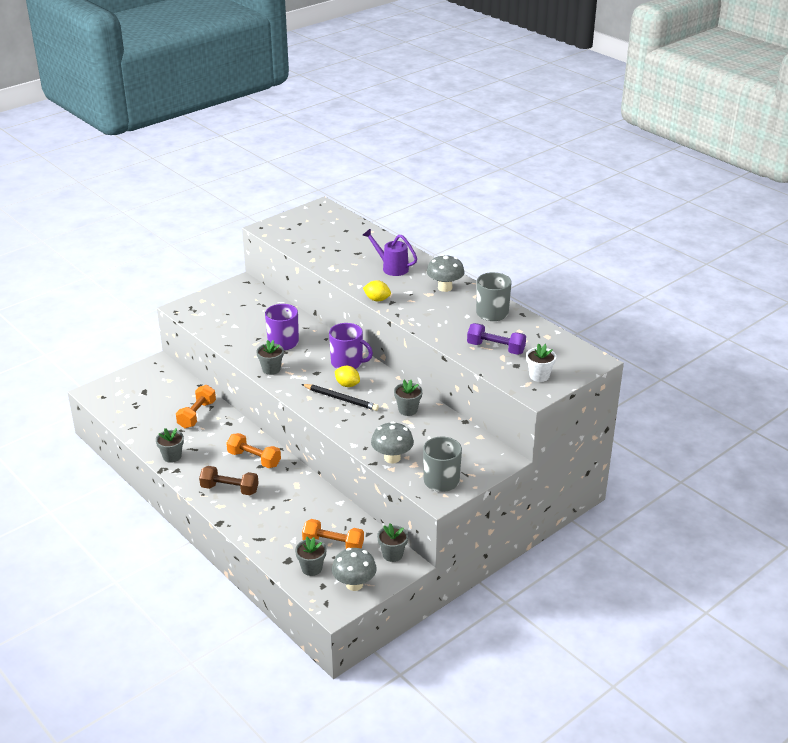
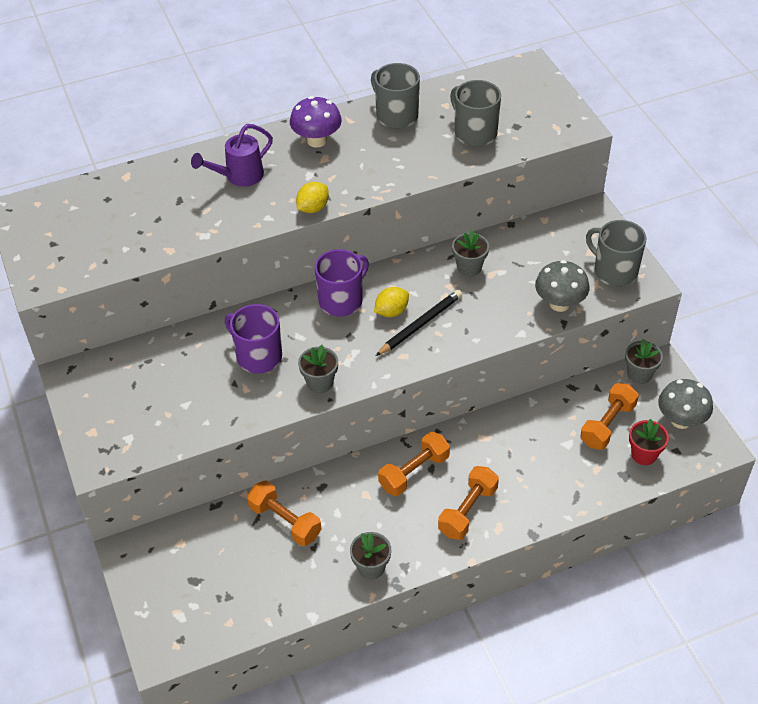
camera: 70 degrees left, 15 degrees up
brown dumbbell [199,466,259,495] -> orange dumbbell [438,466,499,540]
grey flower pot [295,537,327,576] -> red flower pot [629,419,669,465]
grey mushroom [427,254,464,292] -> purple mushroom [290,96,342,148]
purple dumbbell [467,323,526,355] -> grey mug [450,80,501,147]
white flower pot [526,343,556,382] -> none

